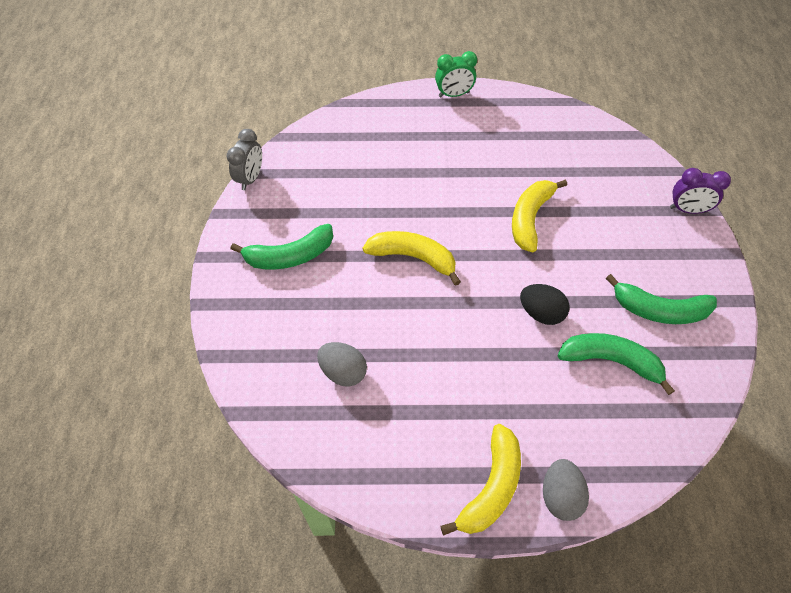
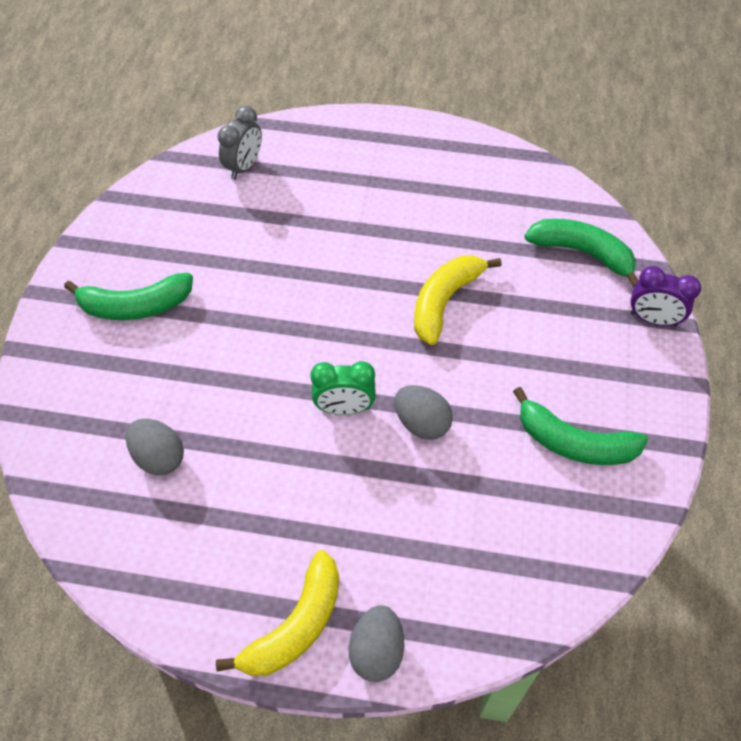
camera: 10 degrees right, 0 degrees up
grey clock [227,129,262,190] -> grey clock moved to [218,106,262,180]
yellow banana [363,231,461,286] -> none
green clock [435,51,477,97] -> green clock moved to [310,361,376,415]
black egg [520,284,570,325] -> grey egg [394,385,453,440]
green banana [557,333,675,395] -> green banana moved to [524,219,639,288]

